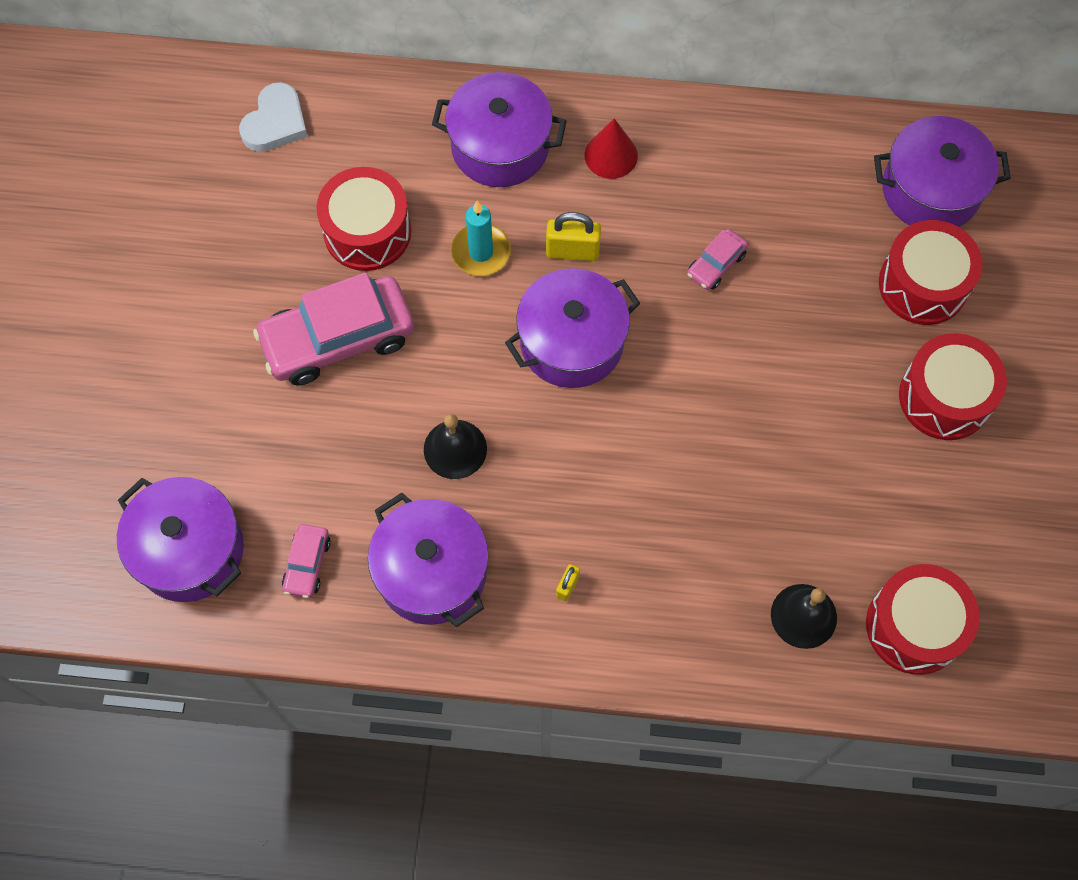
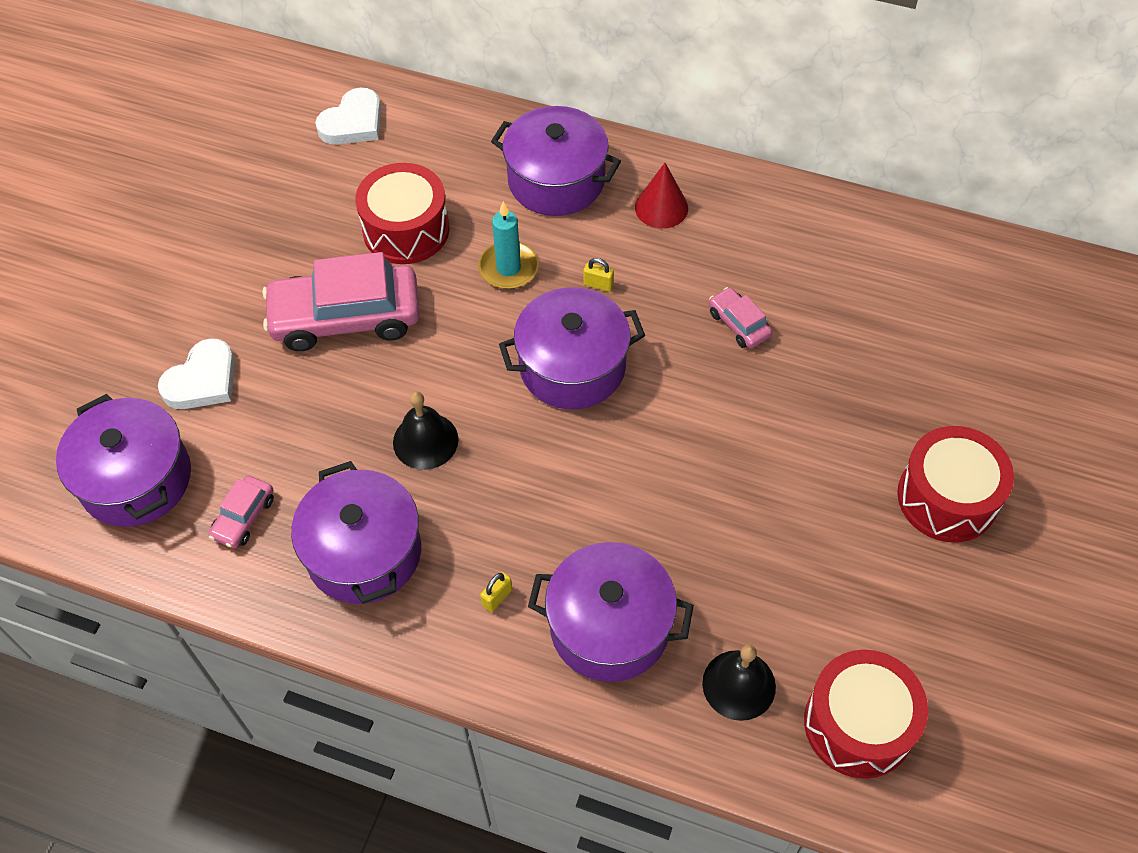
camera: 15 degrees right, 10 degrees down
yellow padlock [546,212,601,261] -> yellow padlock [583,258,614,291], size x0.55
pink car [687,229,748,290] -> pink car turned 90 degrees clockwise [709,287,772,348]
purple pot [874,116,1011,227] -> purple pot moved to [528,542,694,682]
red drum [879,220,983,325] -> none
none -> white heart [158,338,235,409]

